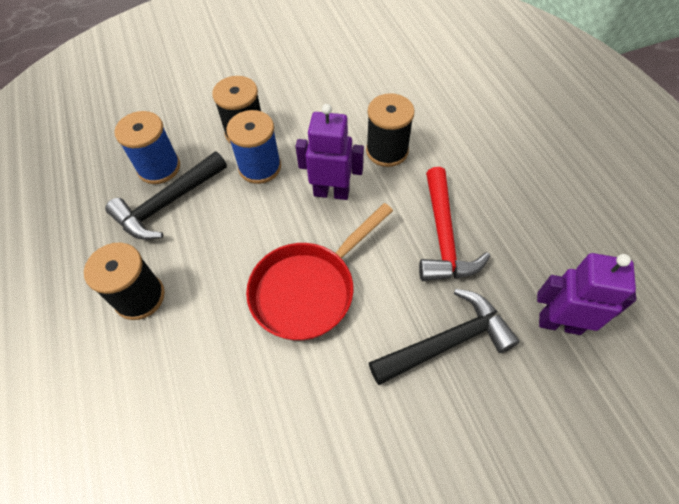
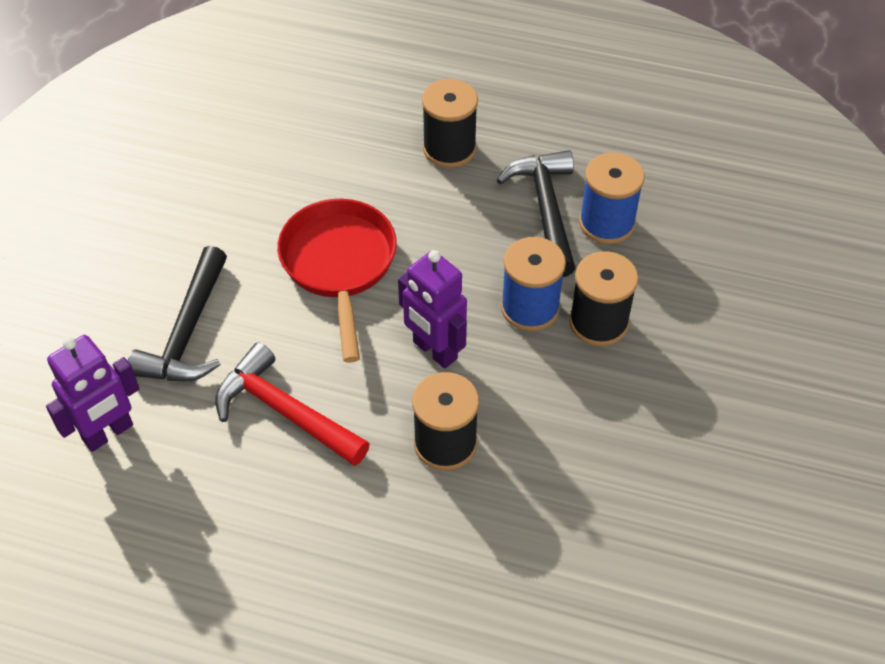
camera: 125 degrees right, 5 degrees down
purple robot [296,104,364,200] -> purple robot turned 90 degrees clockwise [398,250,467,369]

